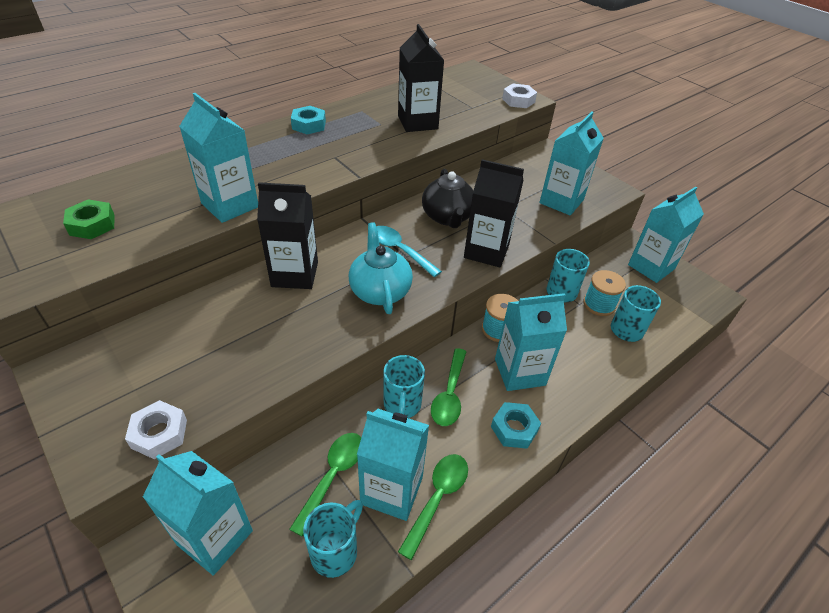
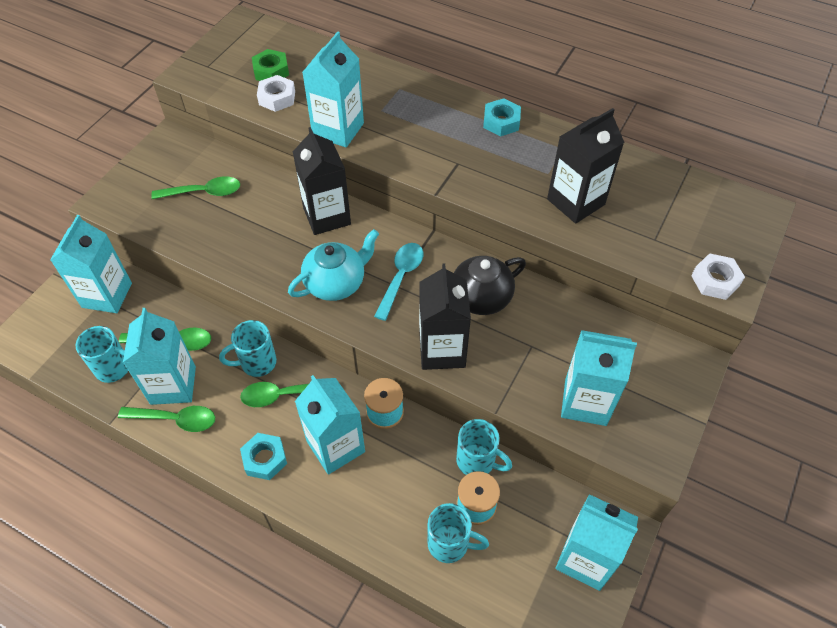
camera: 70 degrees right, 10 degrees up
white nut [125,400,187,459] -> white nut moved to [257,75,295,112]
none -> green spoon [151,177,240,199]

